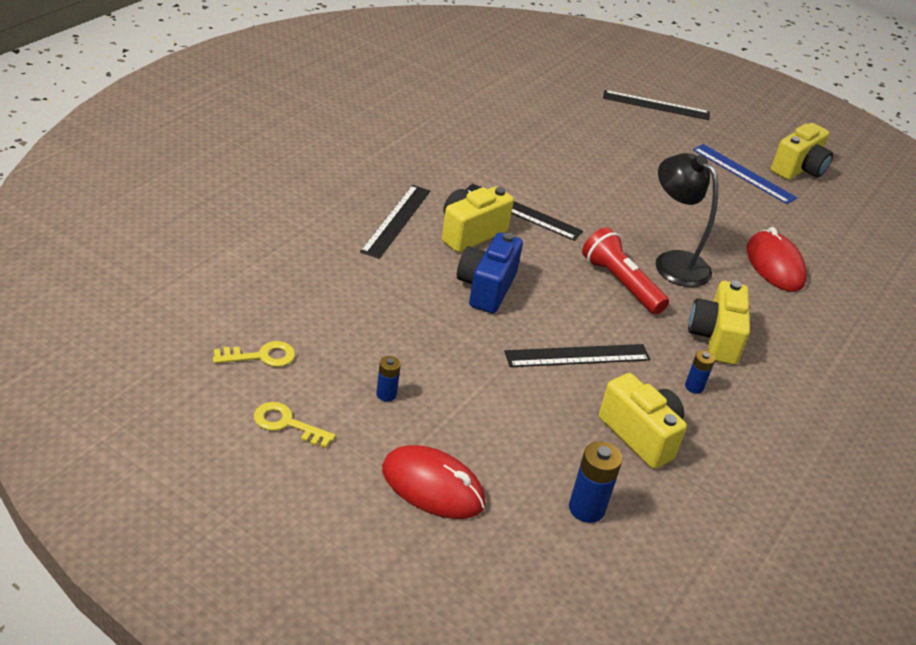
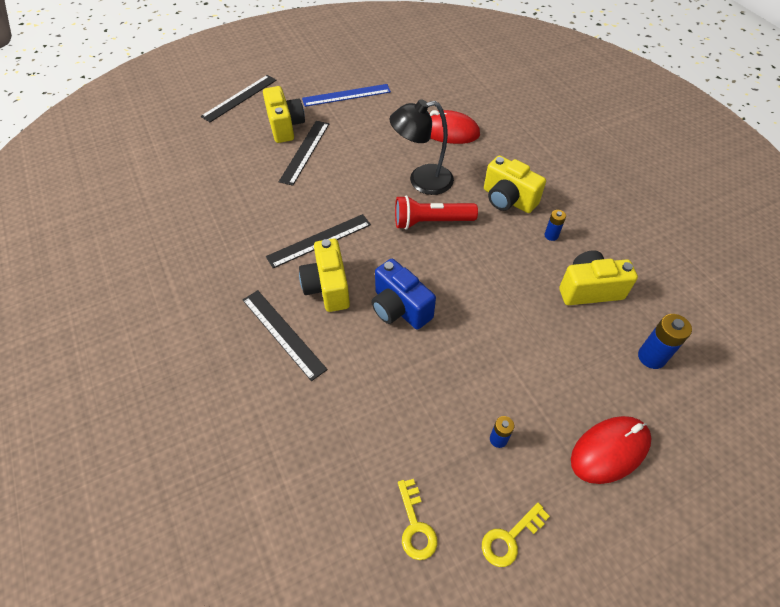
camera: 55 degrees left, 15 degrees up
yellow key [213,341,295,367] -> yellow key turned 150 degrees clockwise [398,479,437,560]
black ruler [504,344,650,367] -> black ruler moved to [279,121,329,186]
yellow camera [771,123,833,180] -> yellow camera moved to [263,86,305,143]

